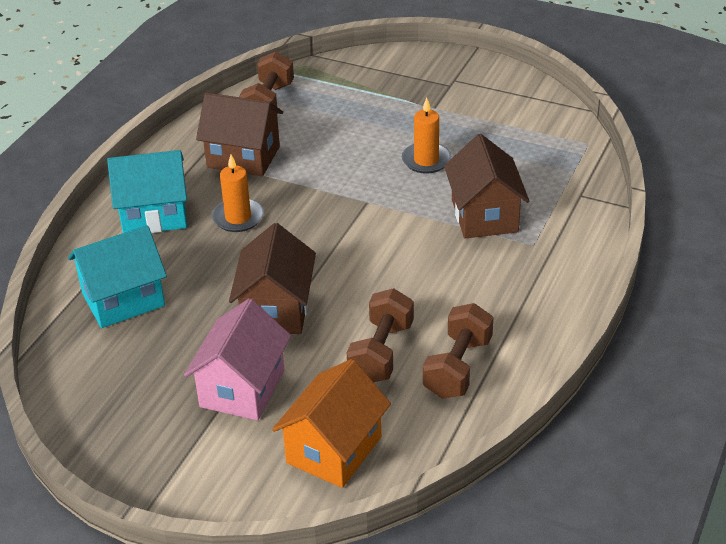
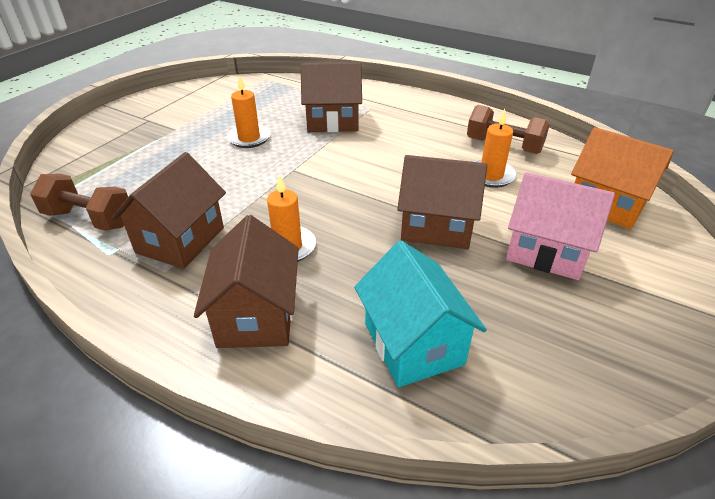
camera: 85 degrees left, 0 degrees up
turquoise house [107,150,187,233] -> brown house [194,215,299,348]
brown dumbbell [347,288,414,382] -> orange candle [474,109,517,188]

